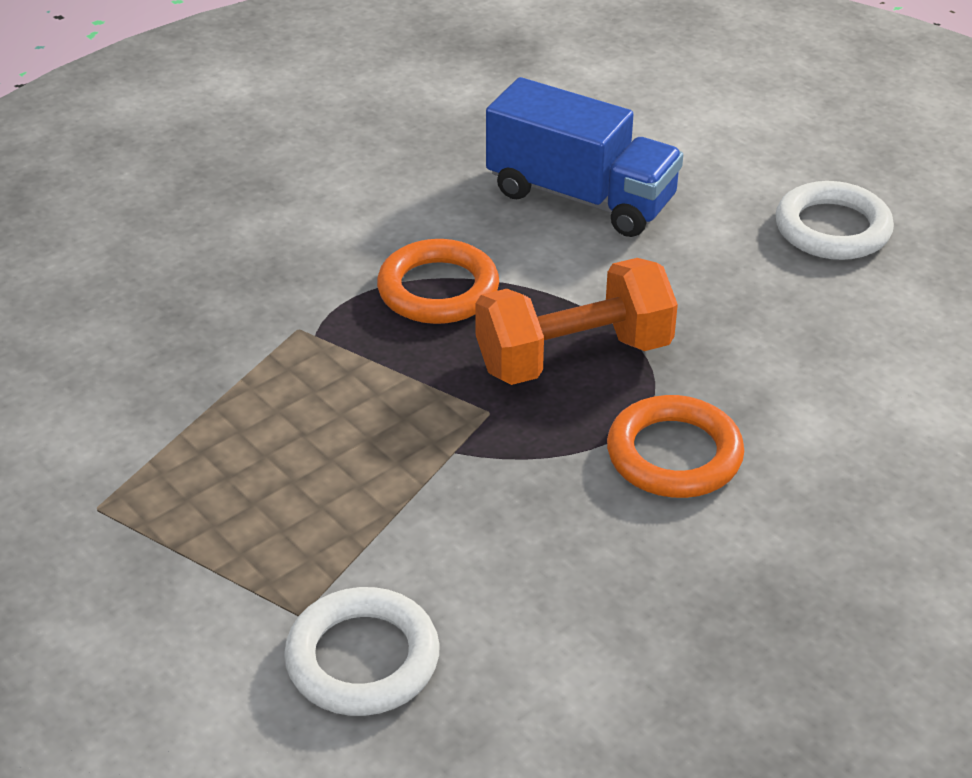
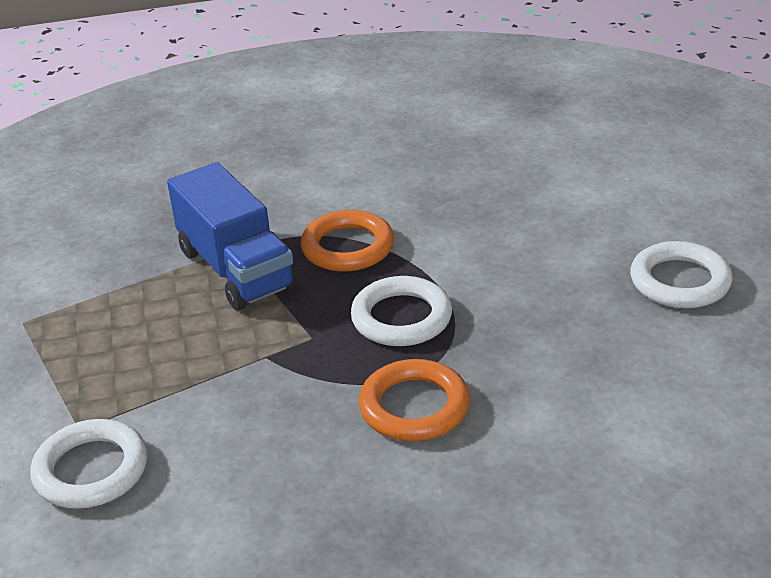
camera: 30 degrees right, 5 degrees down
orange dumbbell [475,258,678,385] -> white ring [351,276,452,346]
blue truck [486,77,683,237] -> blue truck moved to [167,162,297,310]

